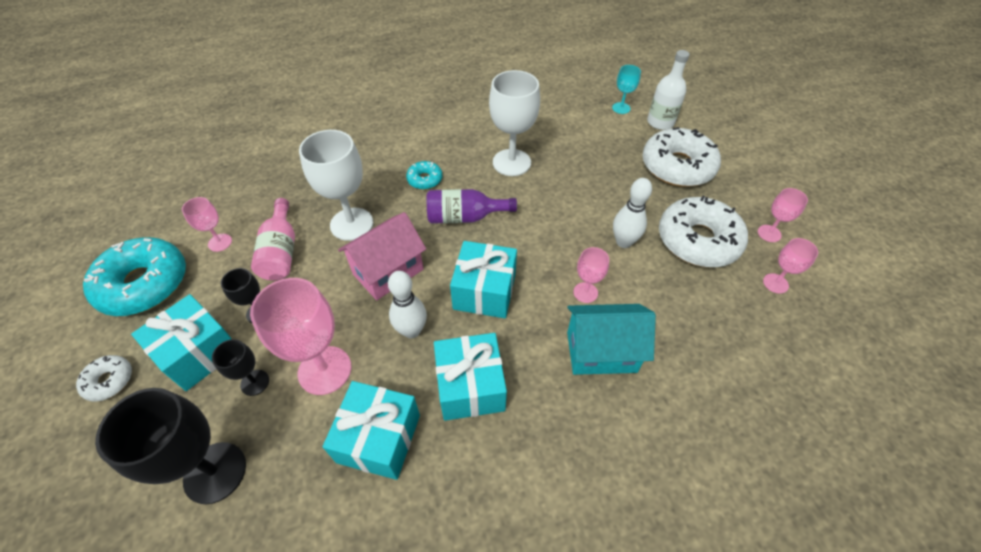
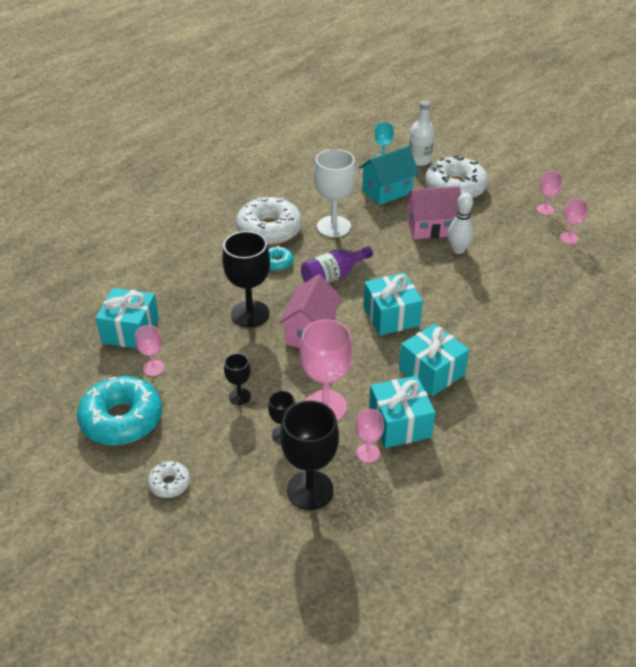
camera: 30 degrees left, 10 degrees down
turquoise gift [131,294,232,391] -> turquoise gift moved to [96,288,159,348]
pink bottle [251,198,295,280] -> none
white goblet [299,130,373,241] -> black goblet [222,231,270,327]
white bowling pin [388,271,427,338] -> none
turquoise house [567,304,656,375] -> turquoise house moved to [359,146,419,205]
pink goblet [574,247,609,303] -> pink goblet moved to [356,409,384,463]
white donut [659,196,748,267] -> white donut moved to [236,197,302,245]
none -> pink house [406,186,461,239]

